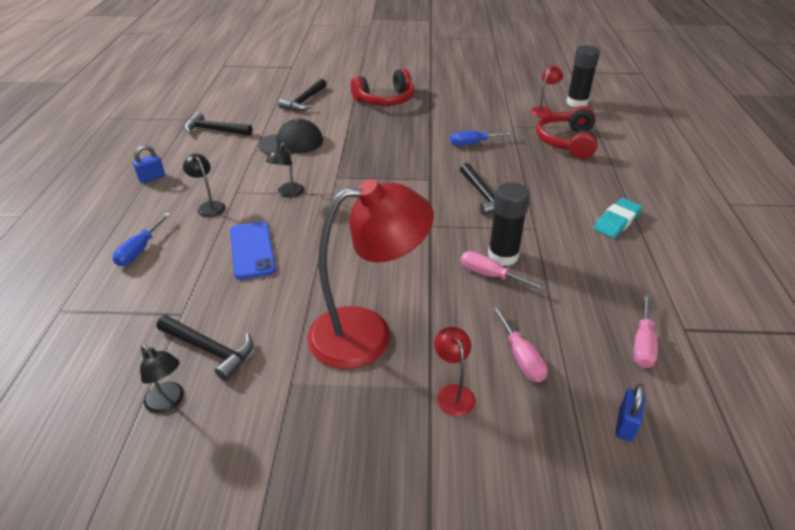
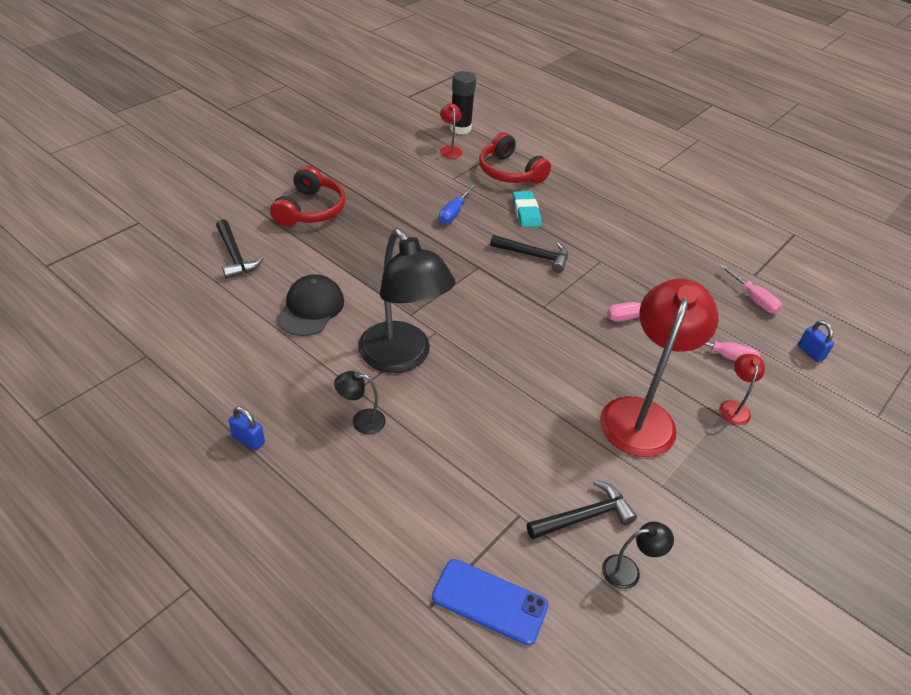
camera: 55 degrees left, 5 degrees up
blue screwdriver [113,213,171,266] -> none
blue padlock [133,145,165,183] -> blue padlock turned 60 degrees counterclockwise [229,406,265,451]
black hammer [184,112,253,136] -> none
blue phone [230,221,276,280] -> blue phone moved to [432,559,549,645]
black lamp [266,142,304,198] -> black lamp [358,229,455,373], size x2.38
red lamp [434,327,475,416] -> red lamp turned 75 degrees clockwise [719,354,765,425]
black glue stick [488,182,530,266] -> none
turquoise eraser [594,198,642,238] -> turquoise eraser moved to [513,191,541,227]

